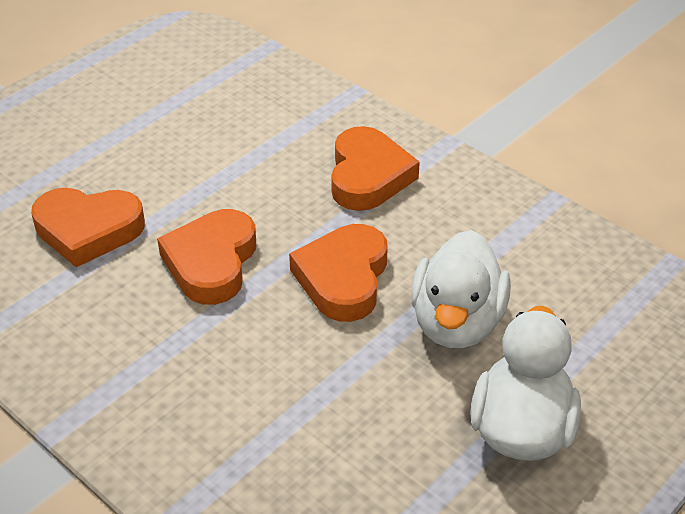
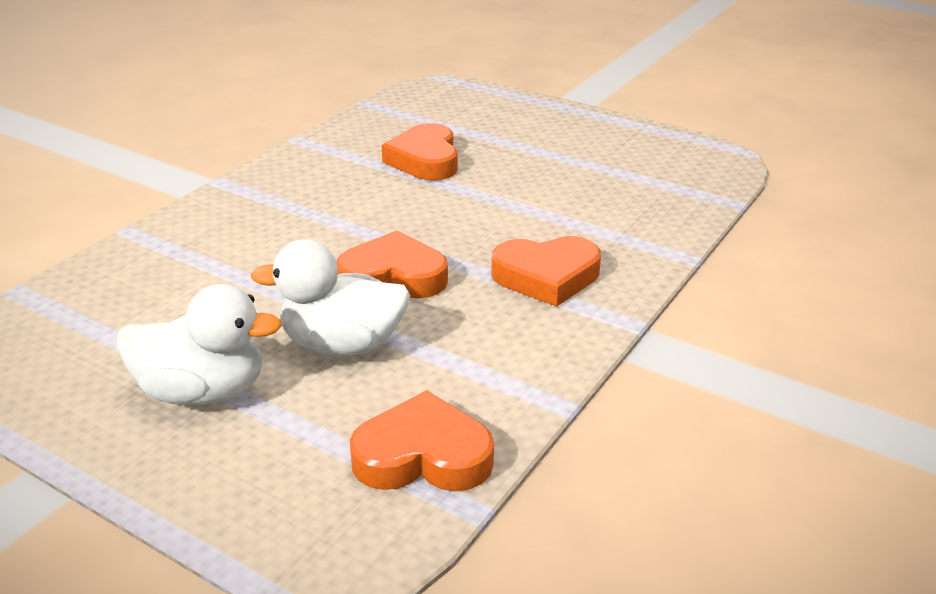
camera: 80 degrees right, 10 degrees down
orange heart [157,209,256,305] -> orange heart moved to [350,390,494,491]

